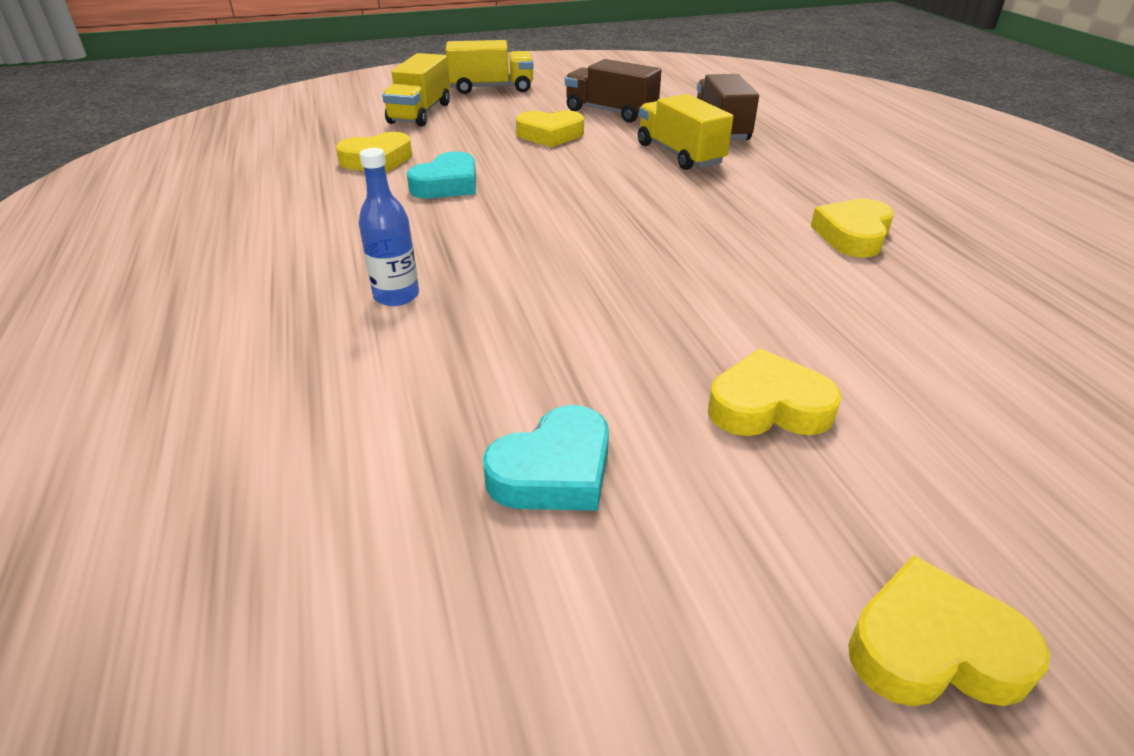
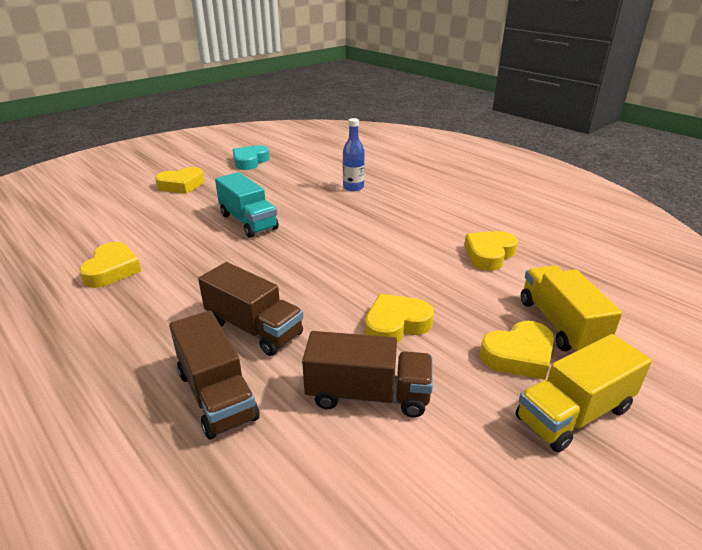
camera: 155 degrees right, 5 degrees down
turquoise heart [407,151,476,198] -> none
yellow truck [638,94,733,170] -> brown truck [198,262,303,356]
yellow heart [848,555,1050,706] -> yellow heart moved to [480,321,554,380]
none -> turquoise truck [215,172,279,238]

